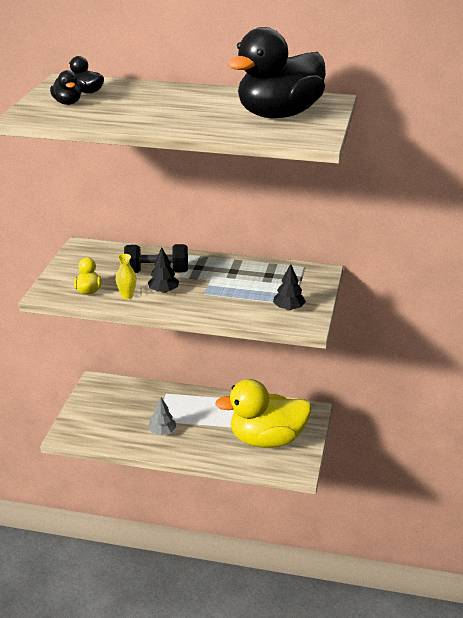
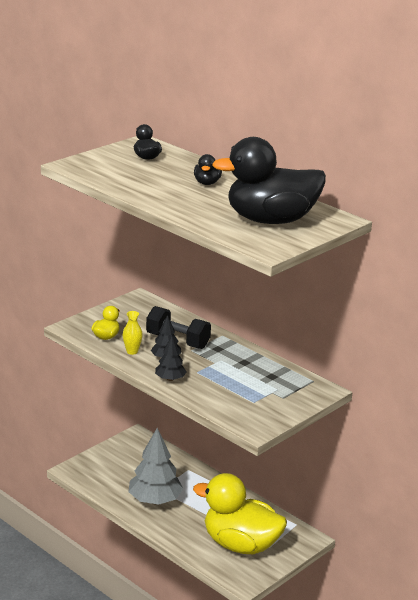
camera: 30 degrees right, 5 degrees down
black duck [50,70,81,105] -> black duck moved to [194,154,222,185]
grey tree [148,397,176,435] -> grey tree [128,428,183,505], size x1.90
black tree [273,264,306,311] -> black tree moved to [155,336,187,381]

